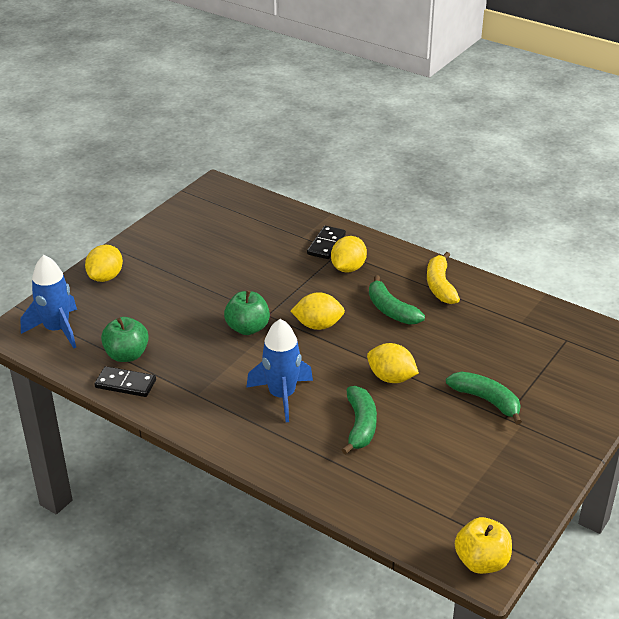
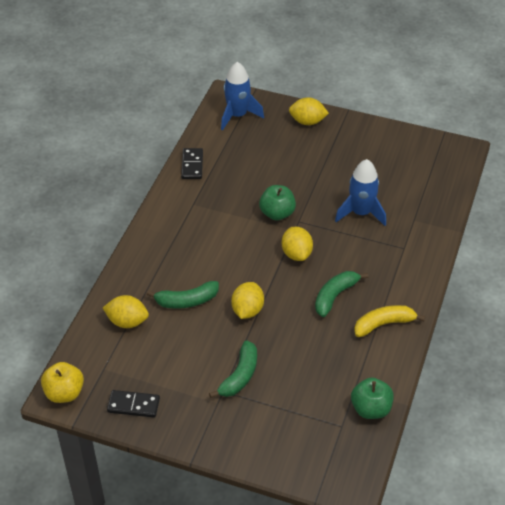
camera: 75 degrees right, 10 degrees up
green apple [101,317,149,362] -> green apple moved to [351,378,394,419]
blue rocket [246,319,313,422] -> blue rocket moved to [335,159,386,226]
black domino [307,226,346,259] -> black domino moved to [107,390,160,418]
yellow lemon [331,236,367,273] -> yellow lemon moved to [103,295,149,328]

